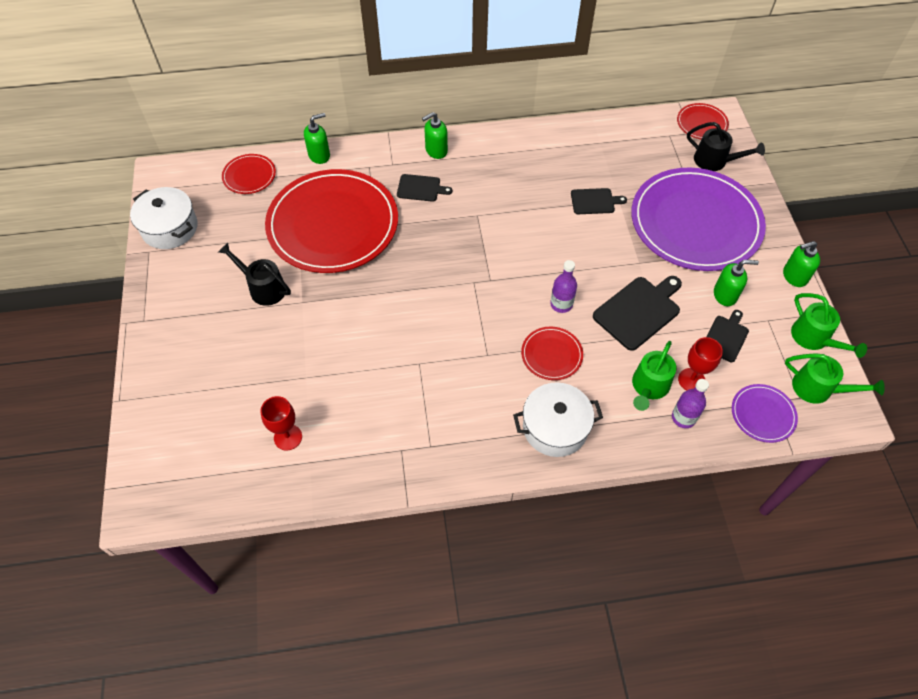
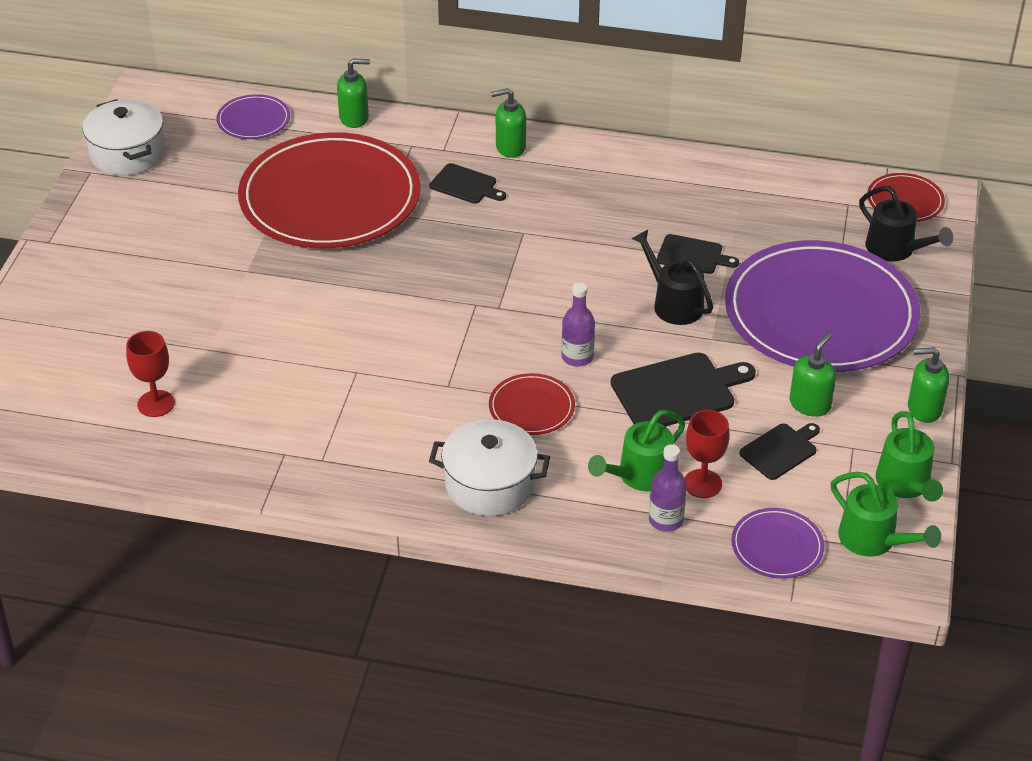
camera: 20 degrees right, 15 degrees down
black watering can [218,243,291,306] -> black watering can moved to [631,230,713,325]
red plate [222,154,276,194] -> purple plate [216,94,290,139]
green soap dispenser [714,260,759,306] -> green soap dispenser turned 75 degrees counterclockwise [790,333,836,417]

